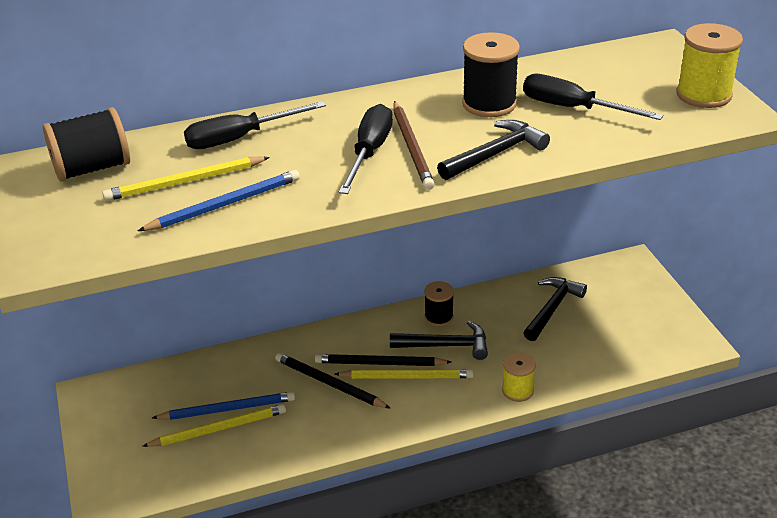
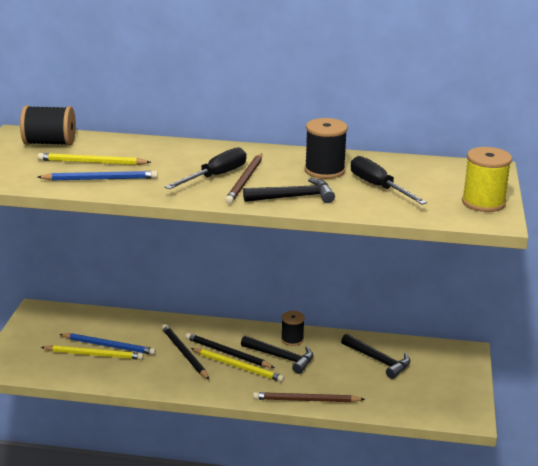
camera: 25 degrees right, 10 degrees down
black screwdriver [184,101,326,149] -> none
yellow spool [502,353,536,402] -> brown pencil [253,392,365,402]
black hammer [524,277,587,341] -> black hammer turned 75 degrees clockwise [341,334,410,379]

